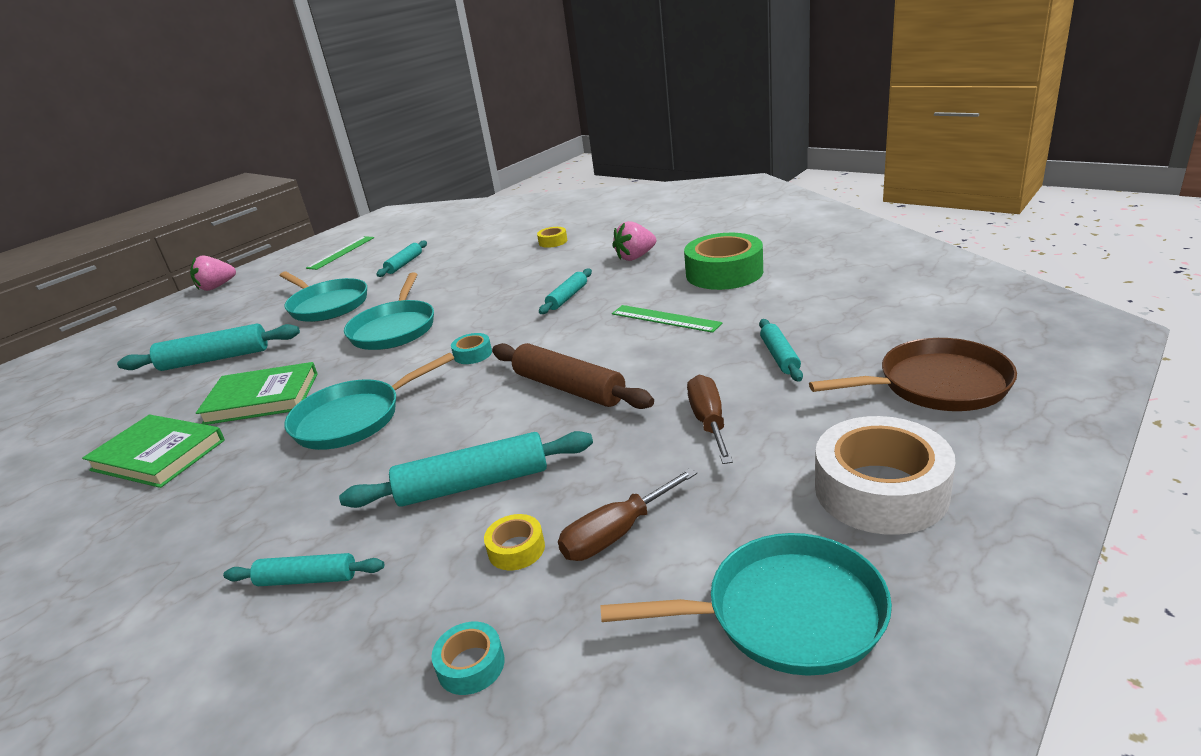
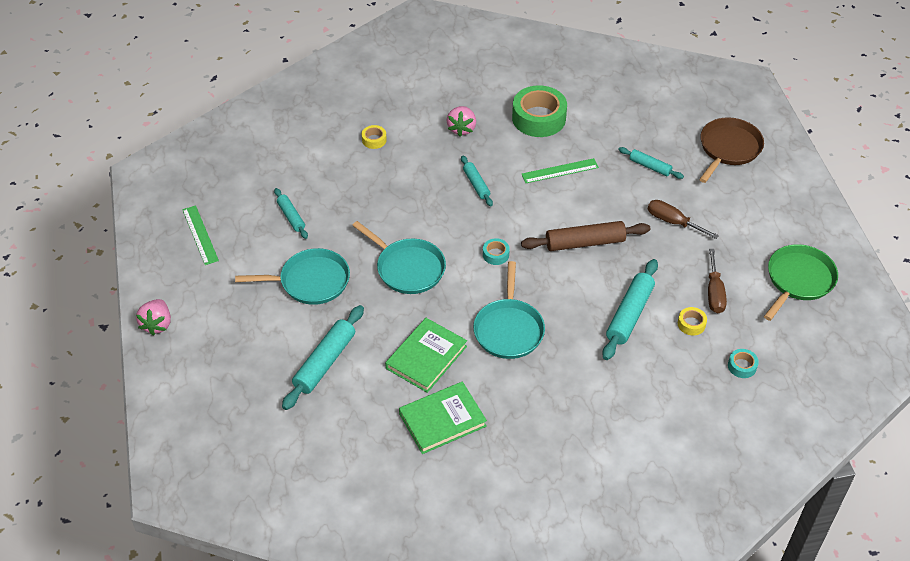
camera: 55 degrees left, 20 degrees up
turquoise rolling pin [223,553,384,586] -> none
turquoise pan [600,533,892,676] -> green pan [764,244,838,321]
white tape [815,416,956,535] -> none

